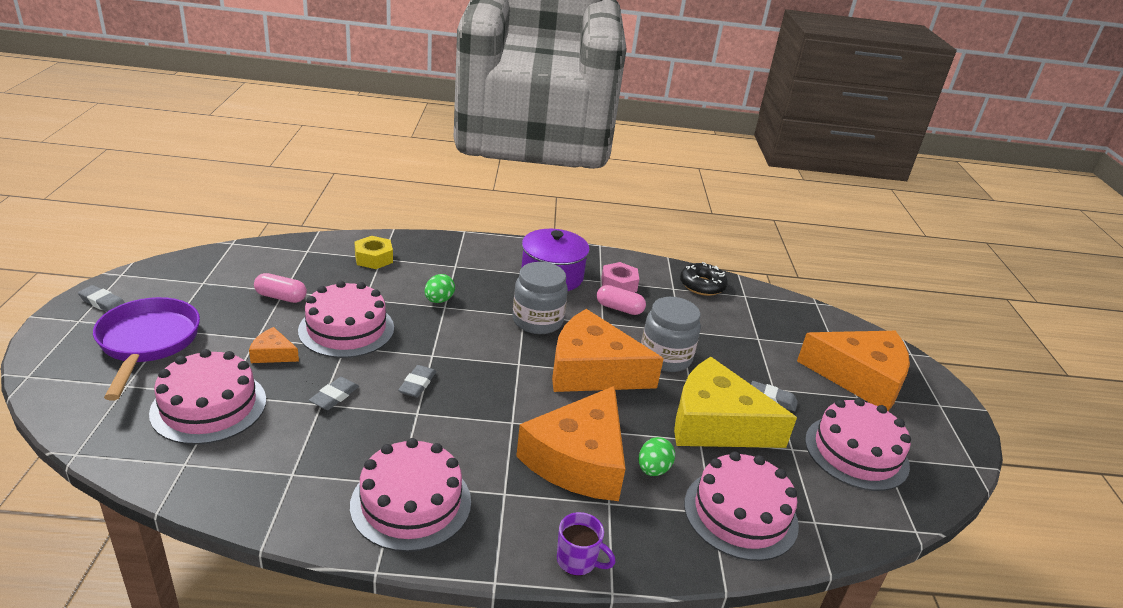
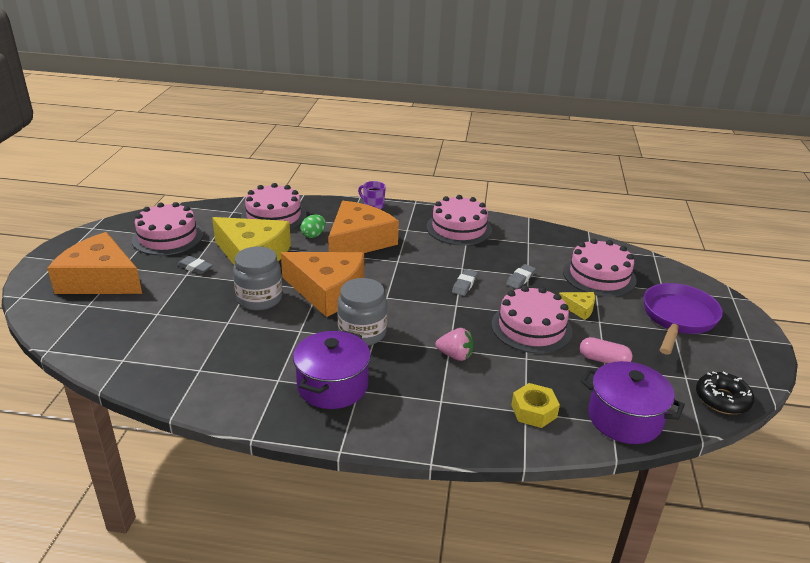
camera: 170 degrees left, 0 degrees up
grey eraser [78,285,125,312] -> none
purple pan [93,297,200,401] -> purple pan turned 150 degrees counterclockwise [644,283,723,355]
orange cheese [249,327,299,363] -> yellow cheese [559,292,595,320]
green egg [425,274,455,303] -> pink strawberry [435,328,474,361]
pink capsule [597,285,646,315] -> none
pink nut [601,262,639,293] -> none
black donut [680,262,728,296] -> black donut moved to [696,371,754,414]
none -> purple pot [581,361,685,444]

